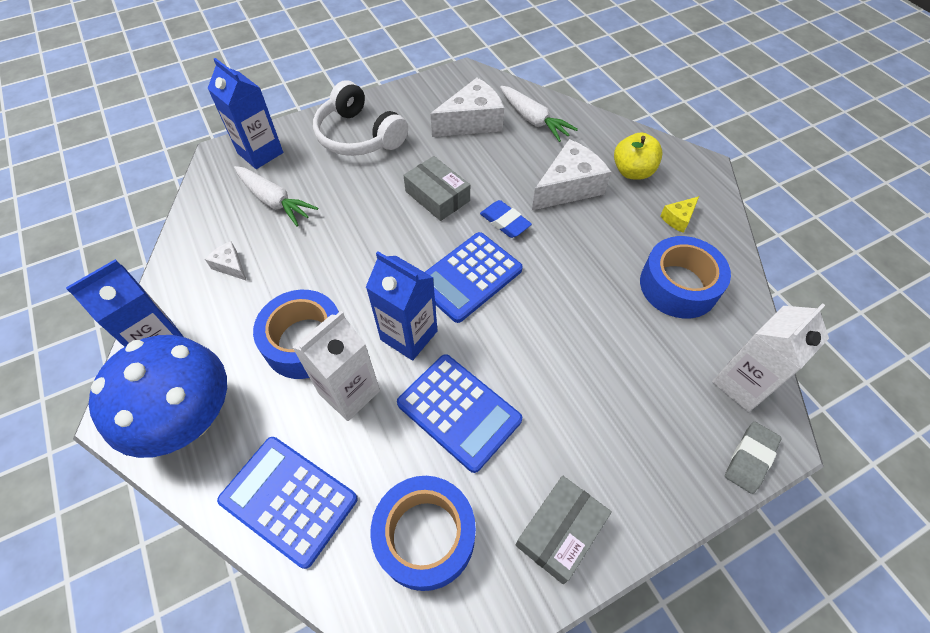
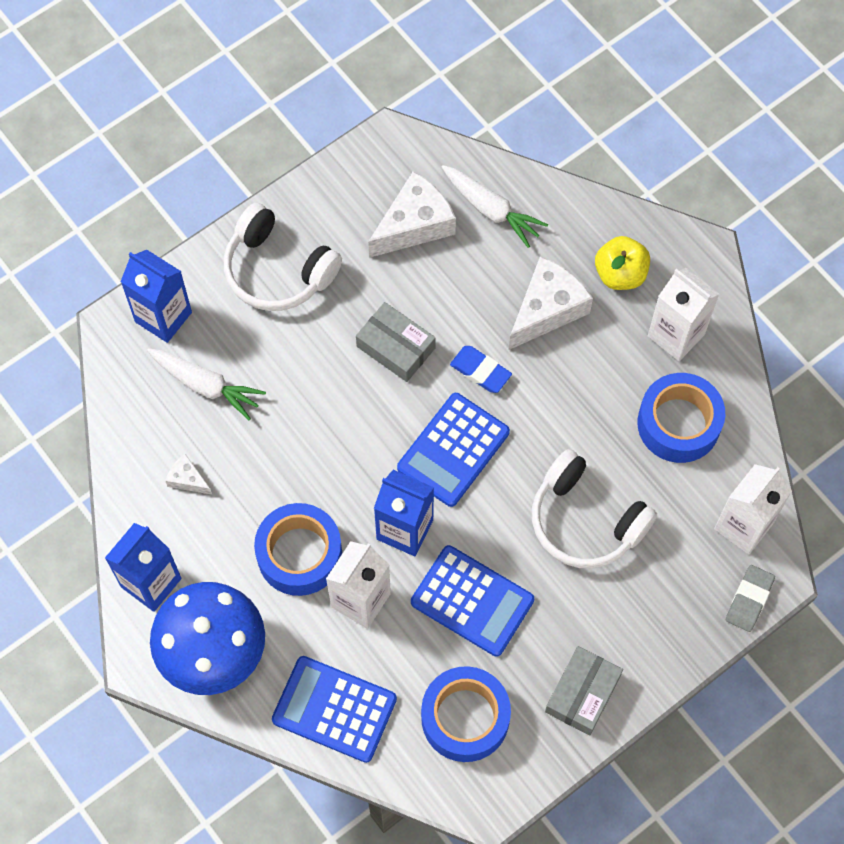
camera: 10 degrees left, 10 degrees up
yellow cheese [660,196,699,233] -> white carton [648,268,719,361]
none -> white headphones [532,449,657,569]

